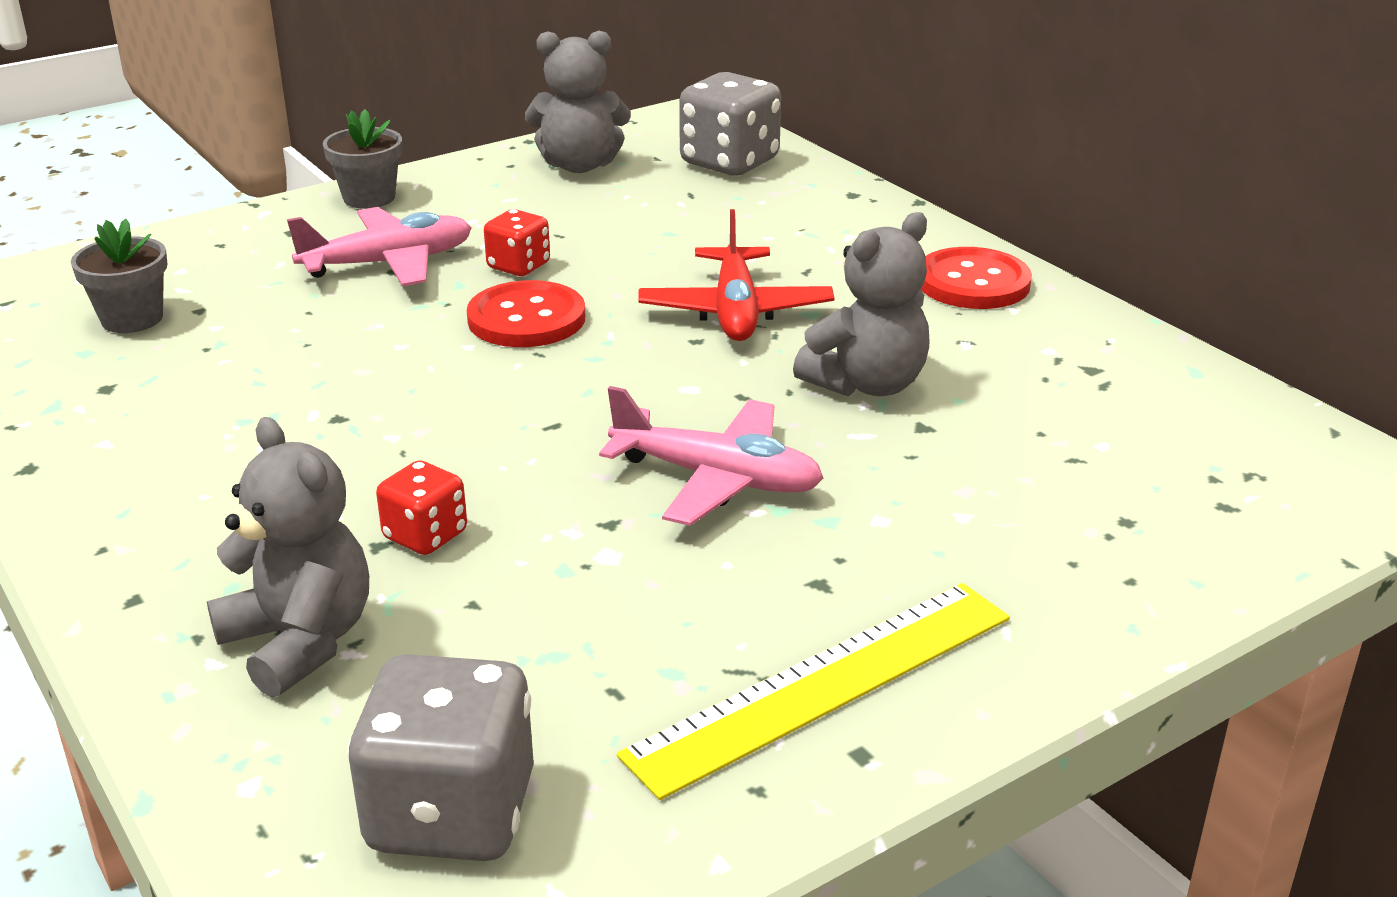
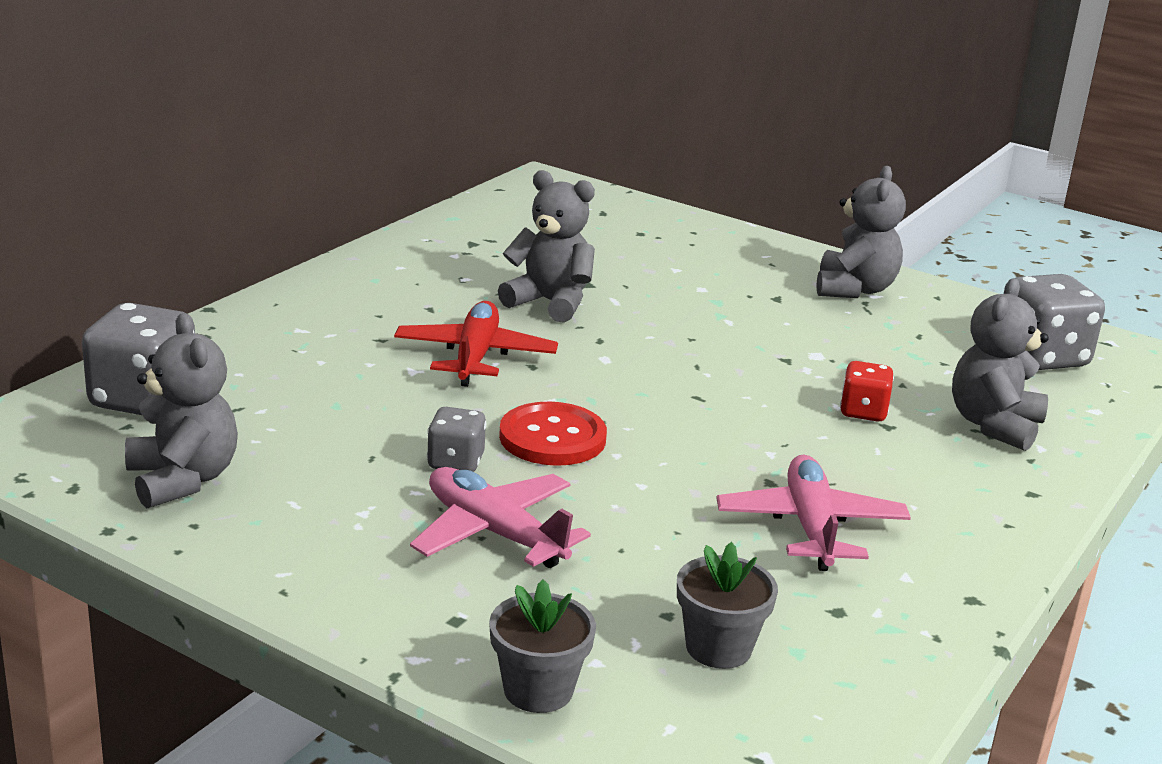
camera: 115 degrees left, 5 degrees down
grey flower pot [323,109,402,209] -> grey flower pot moved to [489,579,596,713]
red dice [484,209,550,276] -> grey dice [427,407,486,472]
pink plane [599,386,823,526] -> pink plane moved to [717,455,911,571]
yellow ruler [617,583,1010,800] -> grey teddy bear [816,166,906,298]
red plane [638,209,834,341] -> red plane turned 60 degrees counterclockwise [394,301,558,387]
red button [921,247,1032,309] -> none

